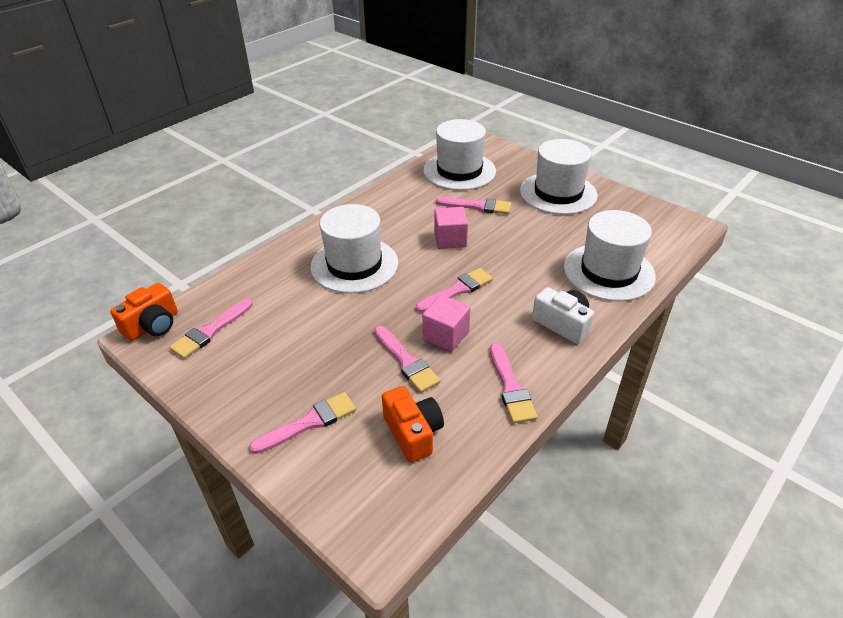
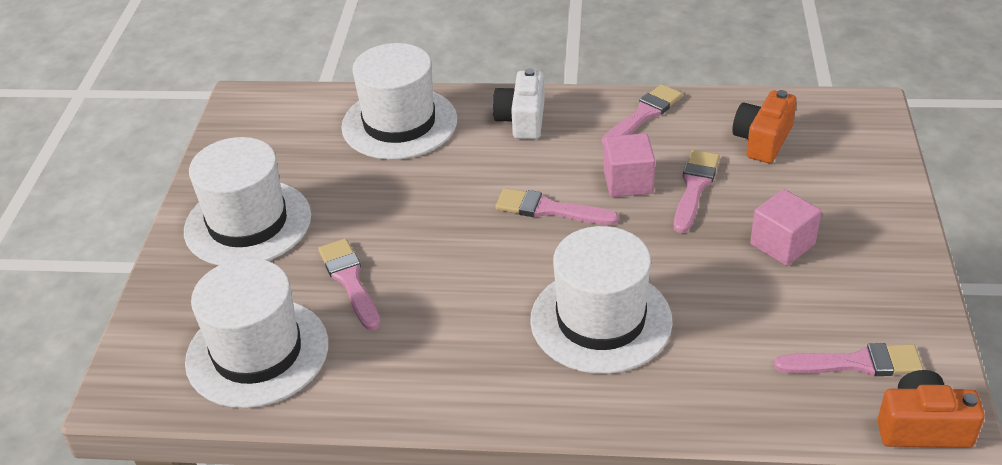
camera: 125 degrees left, 0 degrees up
pink brush [249,392,356,454] -> none
pink cube [434,207,468,249] -> pink cube moved to [750,189,821,266]

